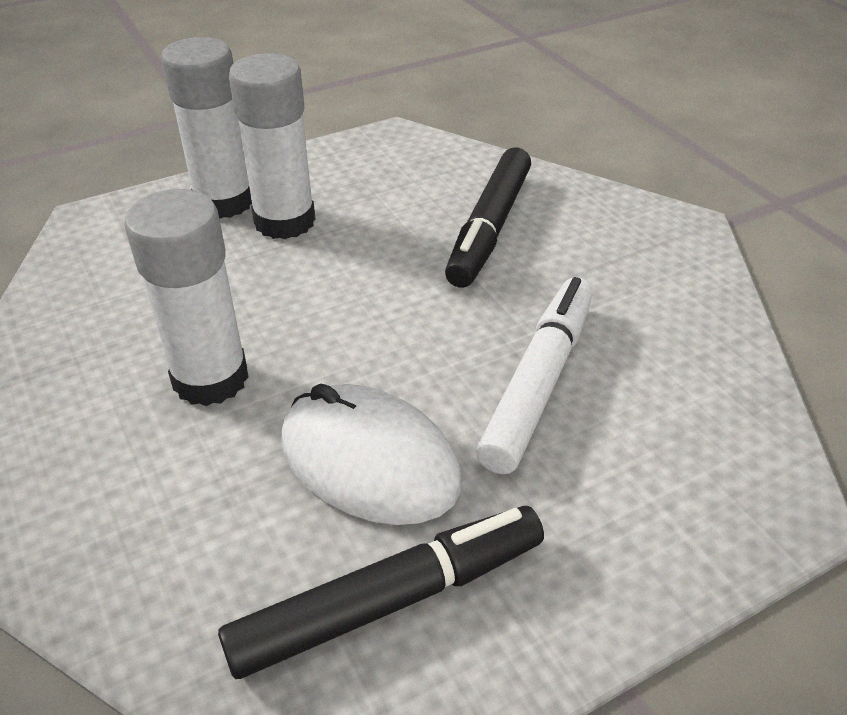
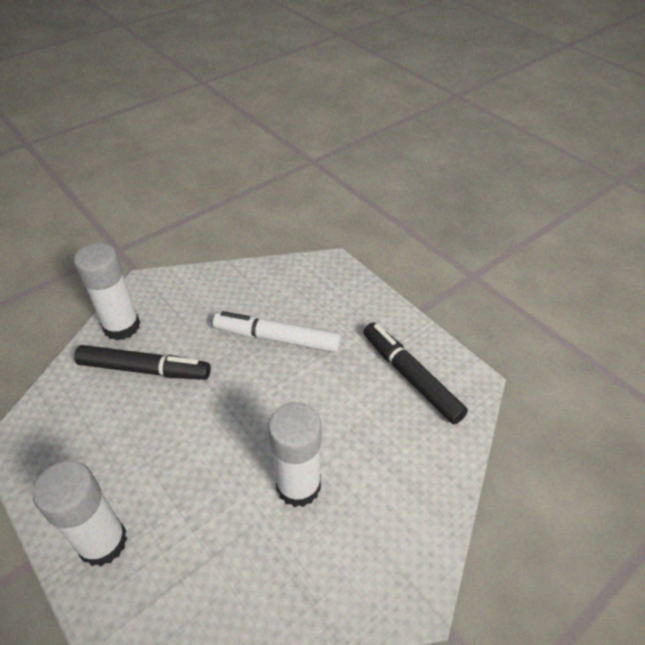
camera: 100 degrees left, 5 degrees up
white glue stick [229,53,315,239] -> white glue stick moved to [74,243,140,340]
white mouse [281,384,462,525] -> none

